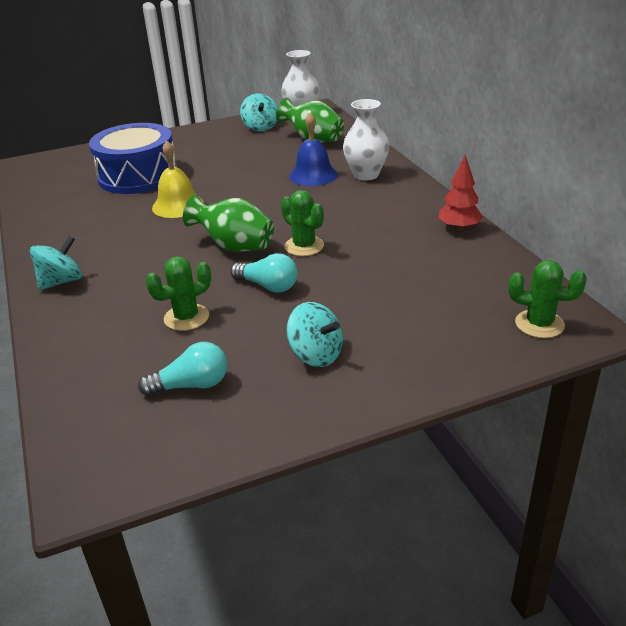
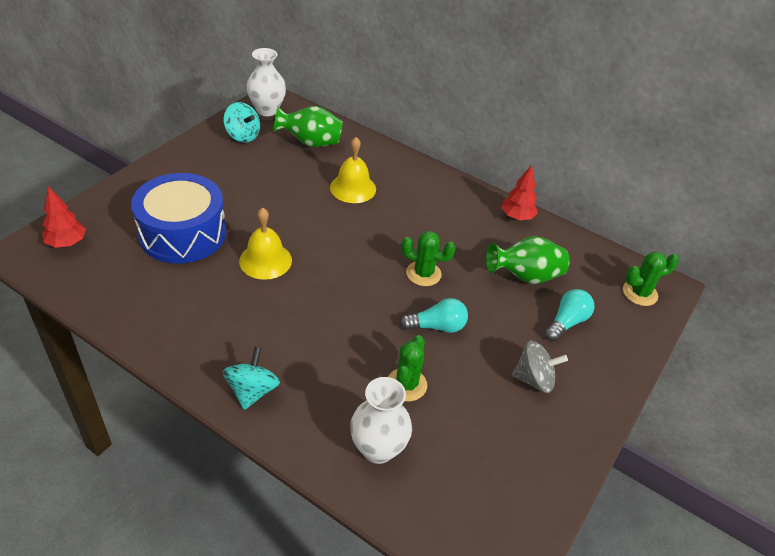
camera: 40 degrees left, 10 degrees up
turquoise light bulb [138,342,227,396] -> turquoise light bulb moved to [545,289,594,341]
green vase [183,195,274,252] -> green vase moved to [486,236,570,284]
turquoise spinning top [287,302,343,367] -> grey spinning top [512,341,568,393]
blue bell [289,113,338,186] -> yellow bell [330,137,376,203]
white vase [343,99,389,180] -> white vase moved to [350,377,412,464]
none -> red tree [42,186,86,248]

